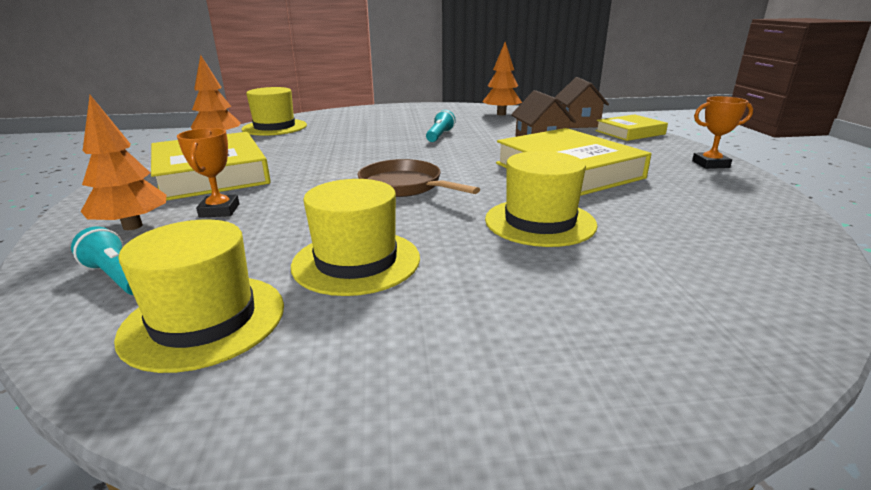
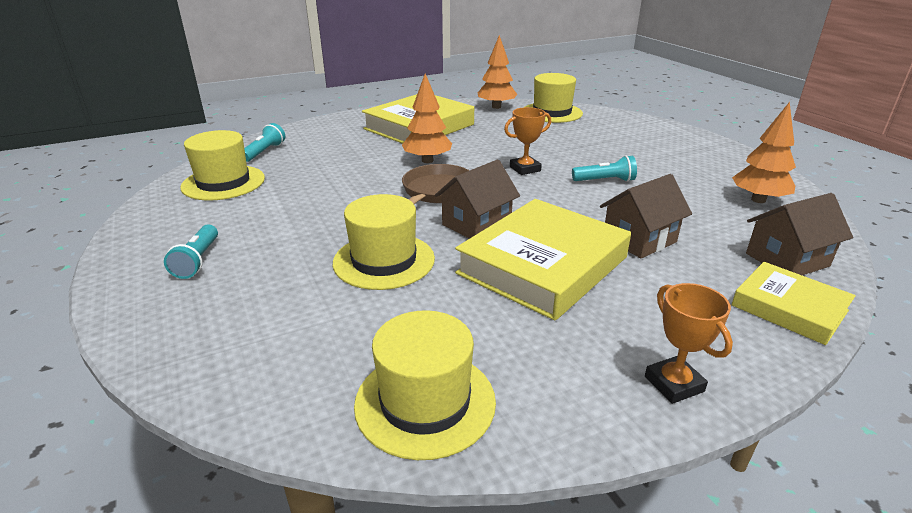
camera: 70 degrees right, 5 degrees up
orange tree [81,95,166,230] -> orange tree moved to [402,74,452,163]
orange trophy [177,128,239,218] -> orange trophy moved to [504,107,551,175]
yellow hat [291,179,420,296] -> yellow hat moved to [354,310,496,460]
none -> turquoise flashlight [164,224,218,279]
none -> brown house [435,159,520,239]

